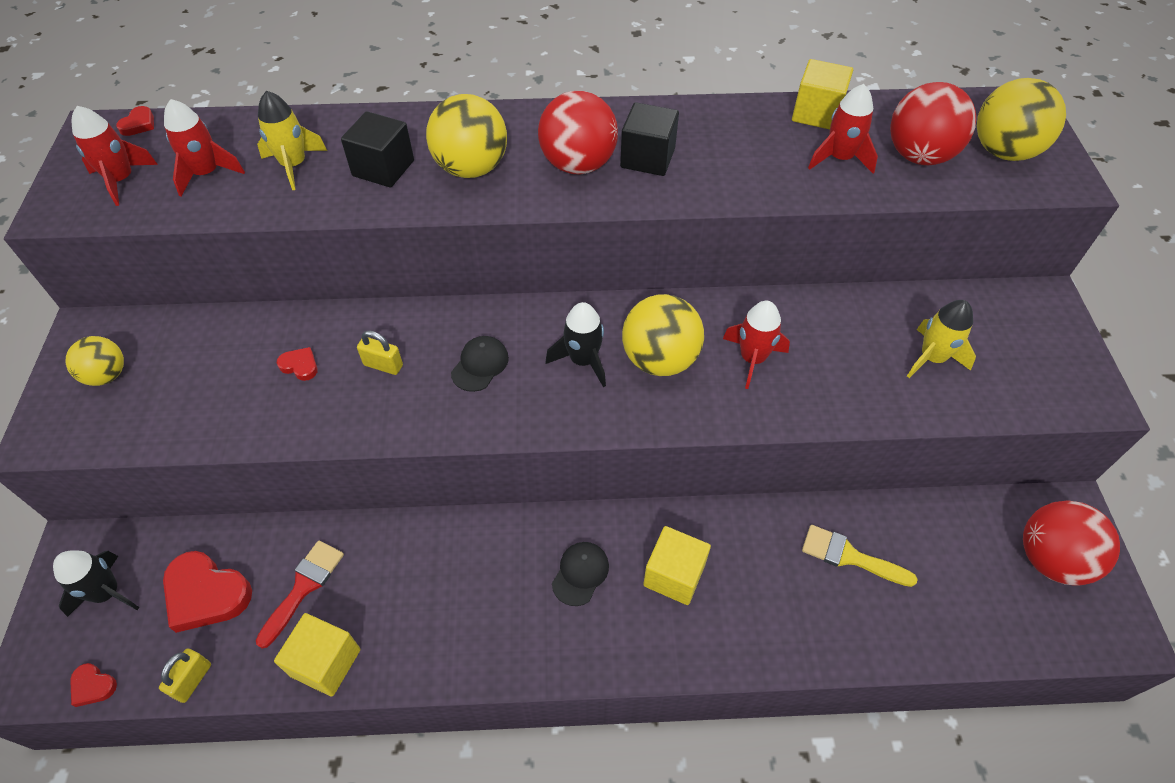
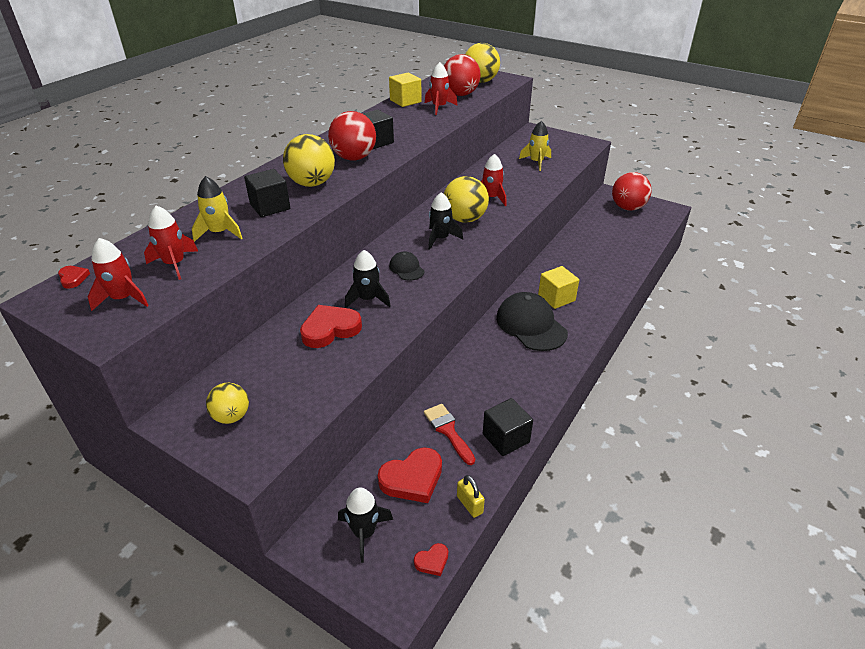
camera: 55 degrees left, 15 degrees down
yellow cube [274,613,361,697] -> black cube [483,398,533,456]
red heart [277,347,318,381] -> red heart [300,305,362,348], size x2.07
yellow padlock [357,331,403,375] -> black rocket [345,250,391,308]
black cap [552,542,609,606] -> black cap [496,292,568,351], size x2.00
yellow brush [802,525,918,587] -> none

